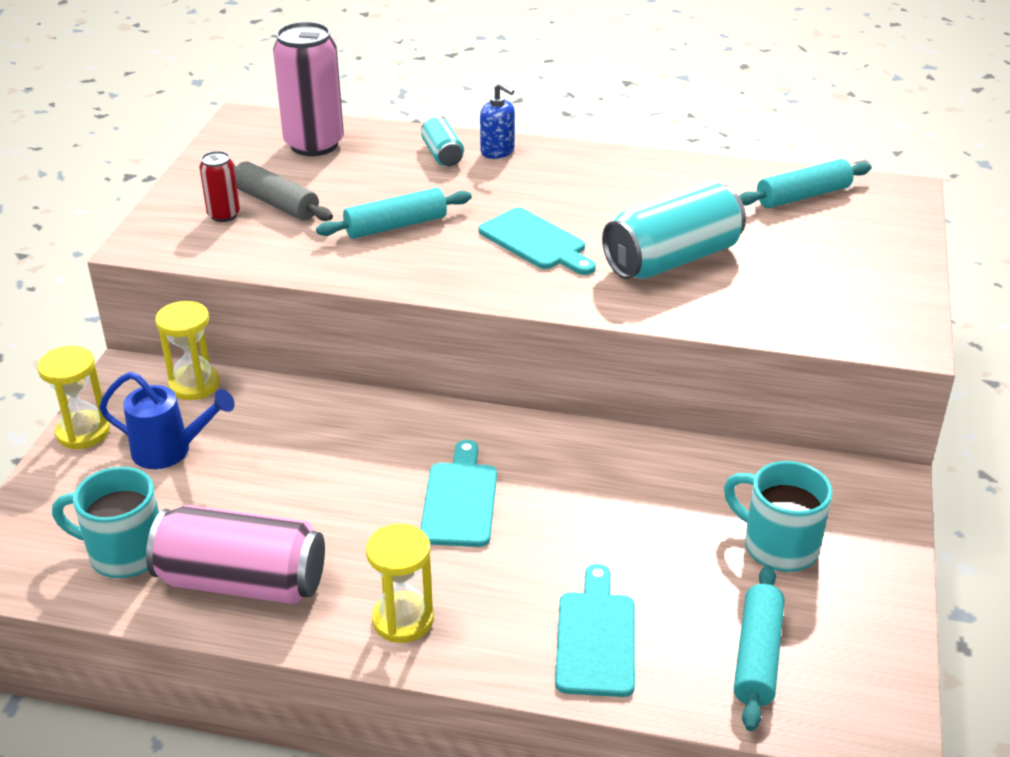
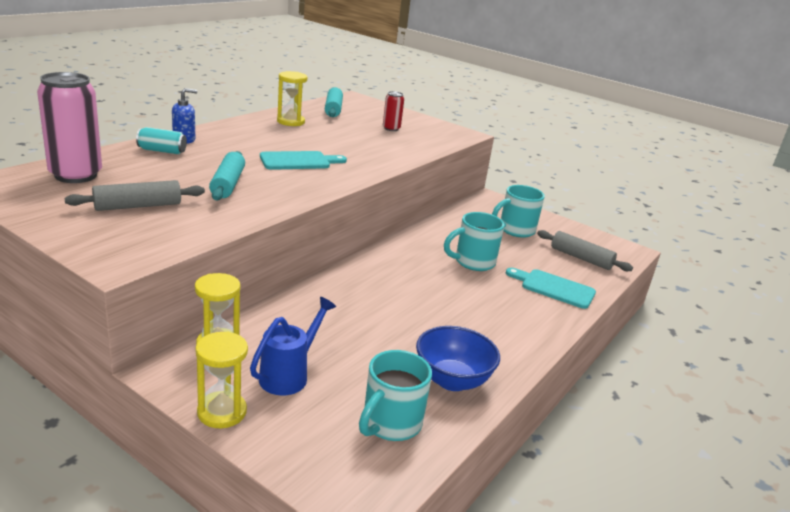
camera: 70 degrees left, 10 degrees down
pink can [146,505,325,604] -> blue bowl [416,326,500,391]
red can [199,151,240,222] -> red can moved to [383,91,404,131]
yellow hourglass [366,524,434,643] -> yellow hourglass moved to [277,71,307,126]
turquoise cutting board [420,440,497,547] -> none
turquoise can [602,181,746,279] -> none
turquoise rolling pin [734,565,784,731] -> grey rolling pin [537,230,633,271]
none -> turquoise mug [444,212,505,271]

